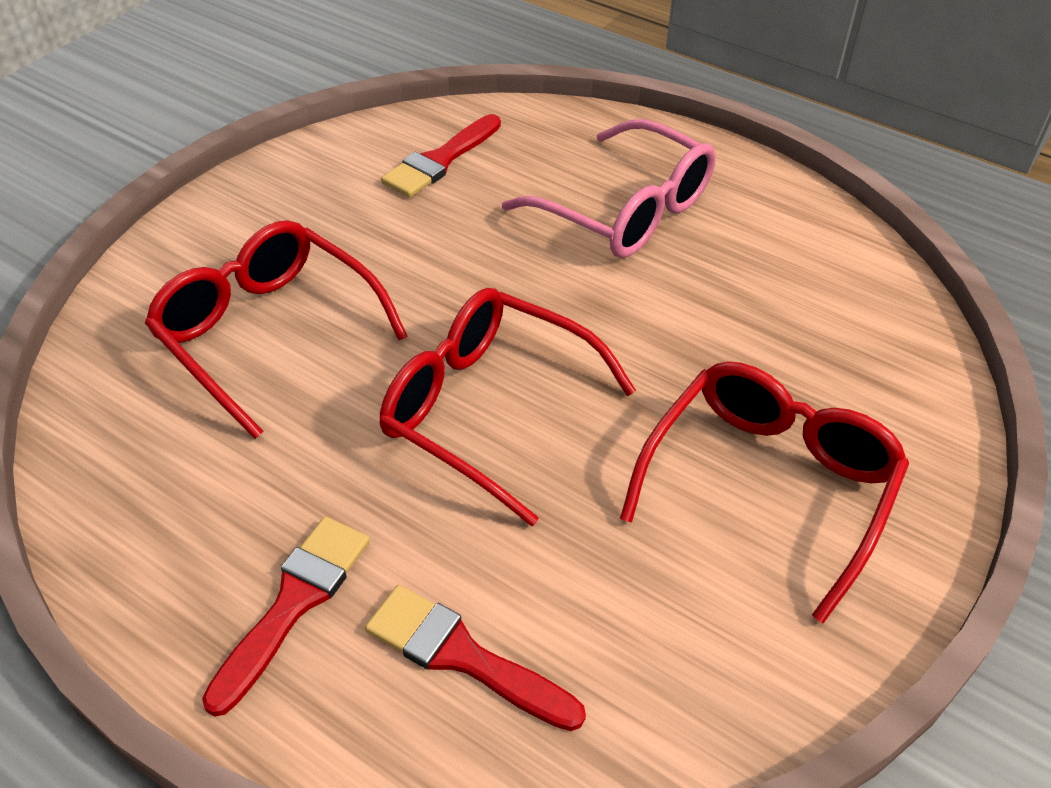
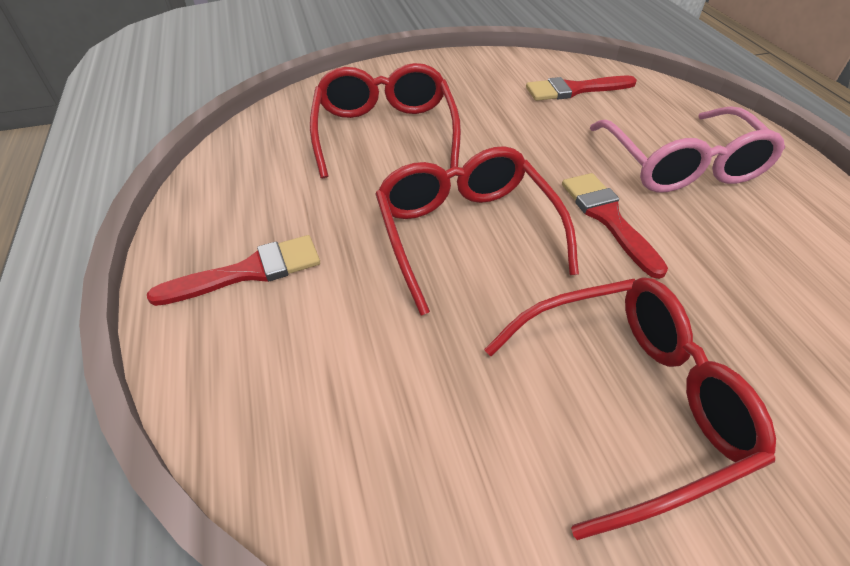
camera: 40 degrees right, 0 degrees up
red brush [365,585,586,731] -> red brush moved to [562,173,668,279]

